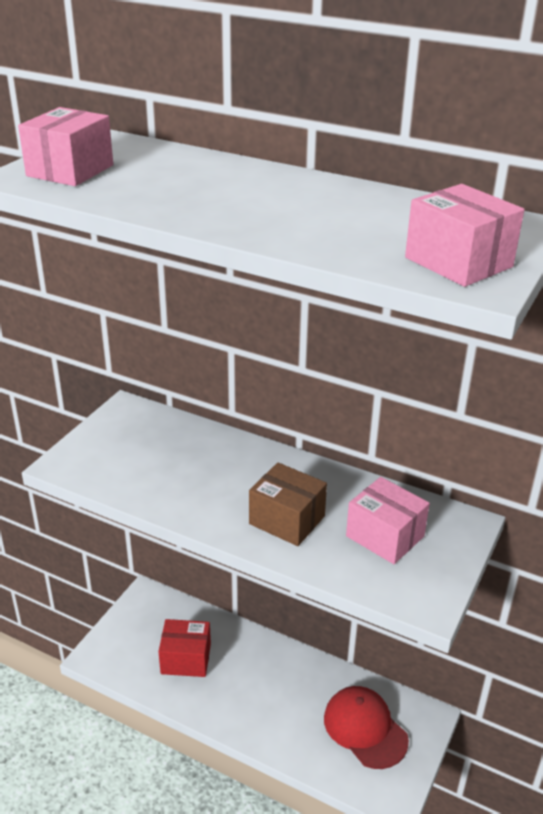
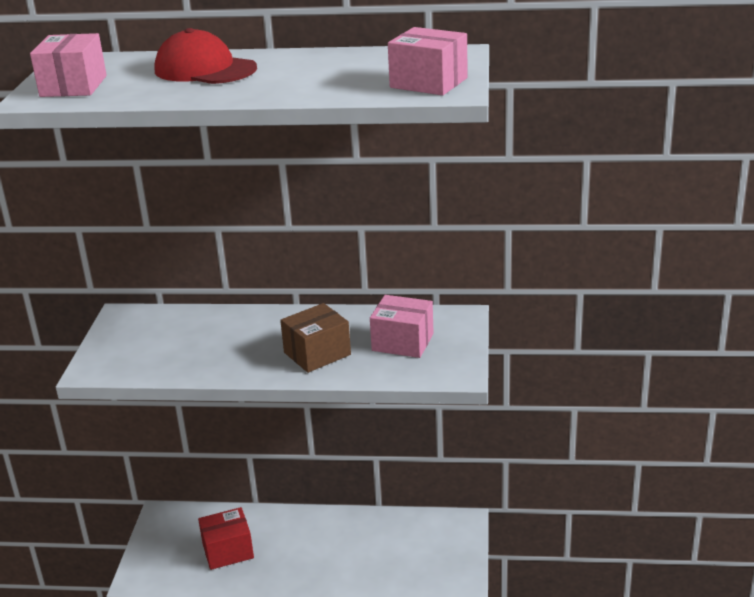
camera: 20 degrees left, 5 degrees down
brown box [249,462,327,546] -> brown box turned 45 degrees counterclockwise [280,303,351,373]
red cap [324,686,409,769] -> red cap moved to [155,28,257,84]

